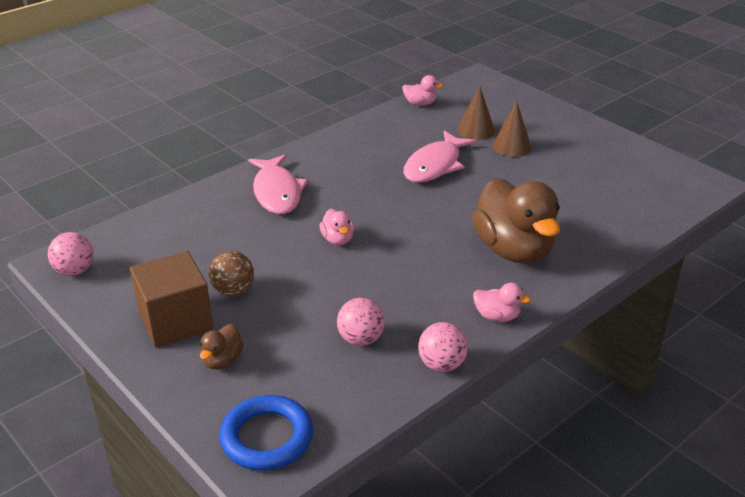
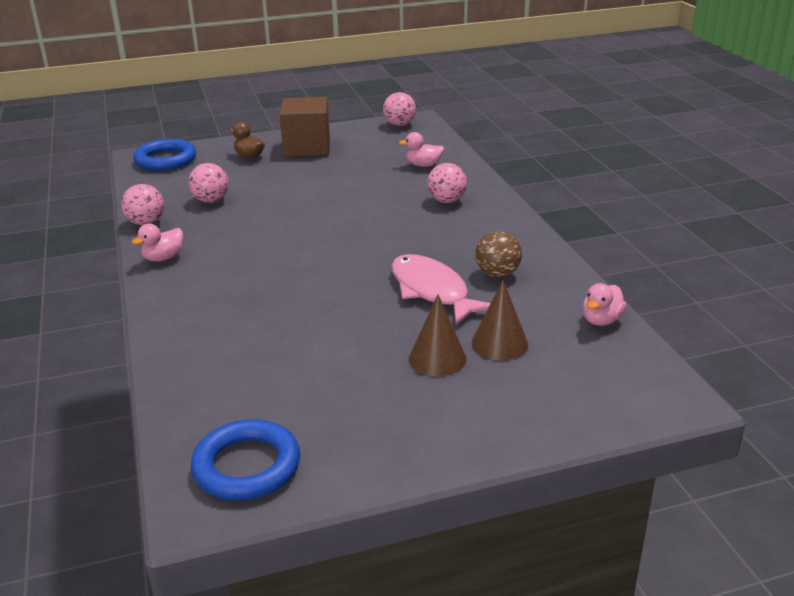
camera: 115 degrees right, 5 degrees down
brown ball [209,251,254,296] -> brown ball moved to [475,231,522,278]
pink fish [248,154,308,214] -> pink ball [427,163,467,203]
pink duck [319,209,354,245] -> pink duck moved to [398,132,444,167]
brown duck [472,178,560,264] -> none
none -> blue ring [191,419,300,500]

